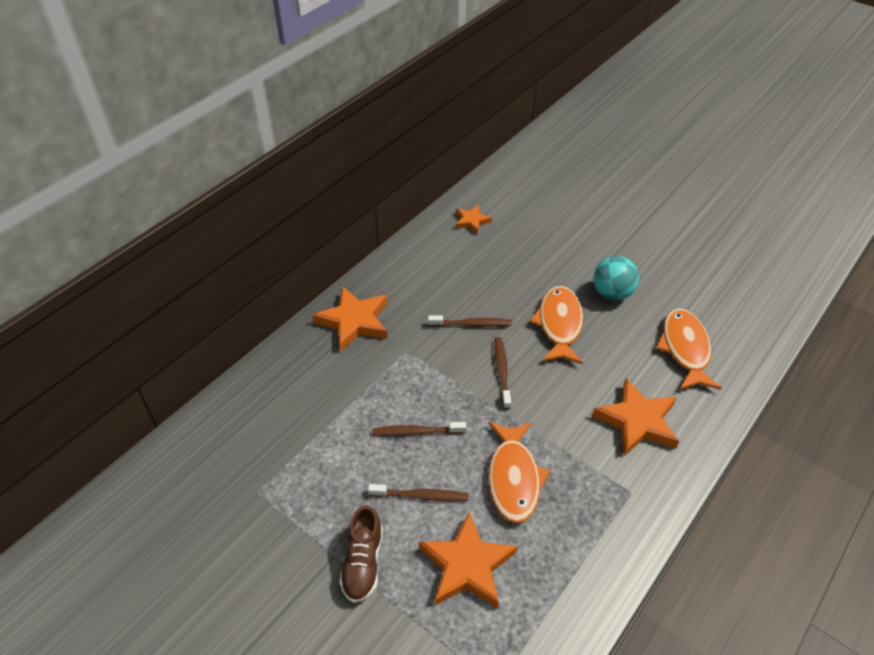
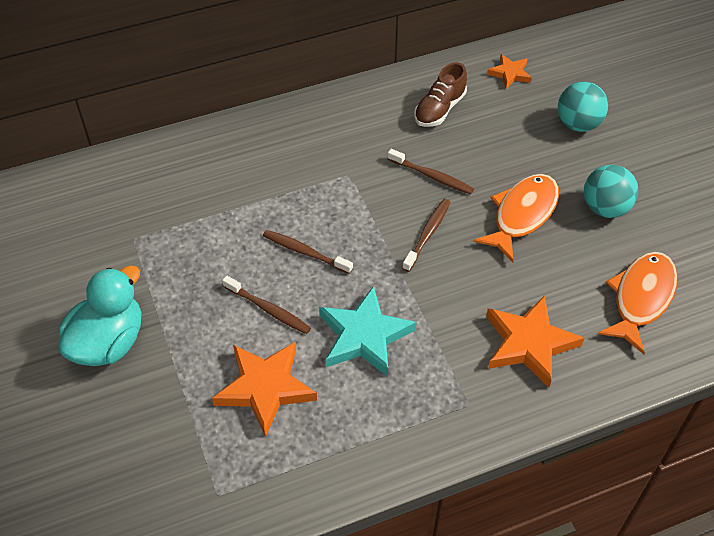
camera: 30 degrees right, 5 degrees up
orange star [312,286,388,352] -> none
brown shoe [339,505,383,603] -> brown shoe moved to [414,62,467,127]
orange fish [488,422,550,523] -> turquoise star [319,286,416,377]
none -> turquoise duck [58,265,142,366]
none -> turquoise ball [558,81,608,132]

